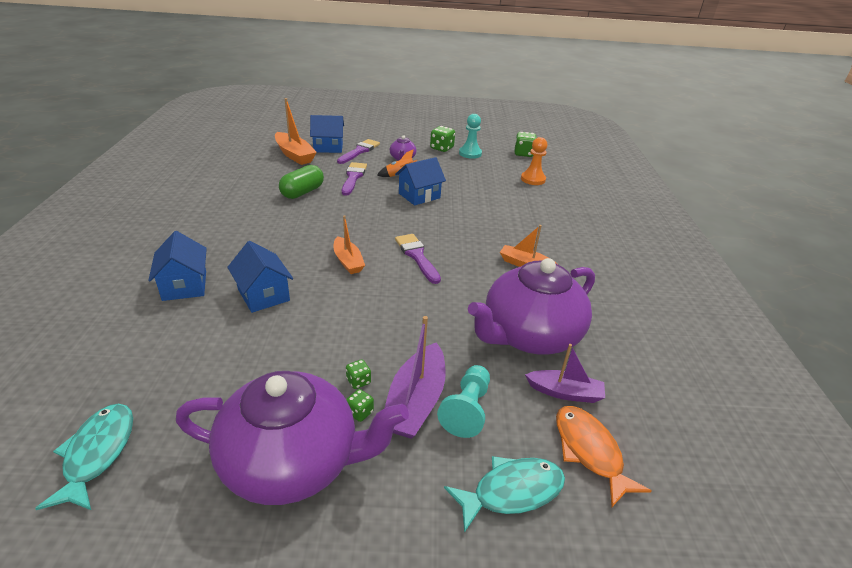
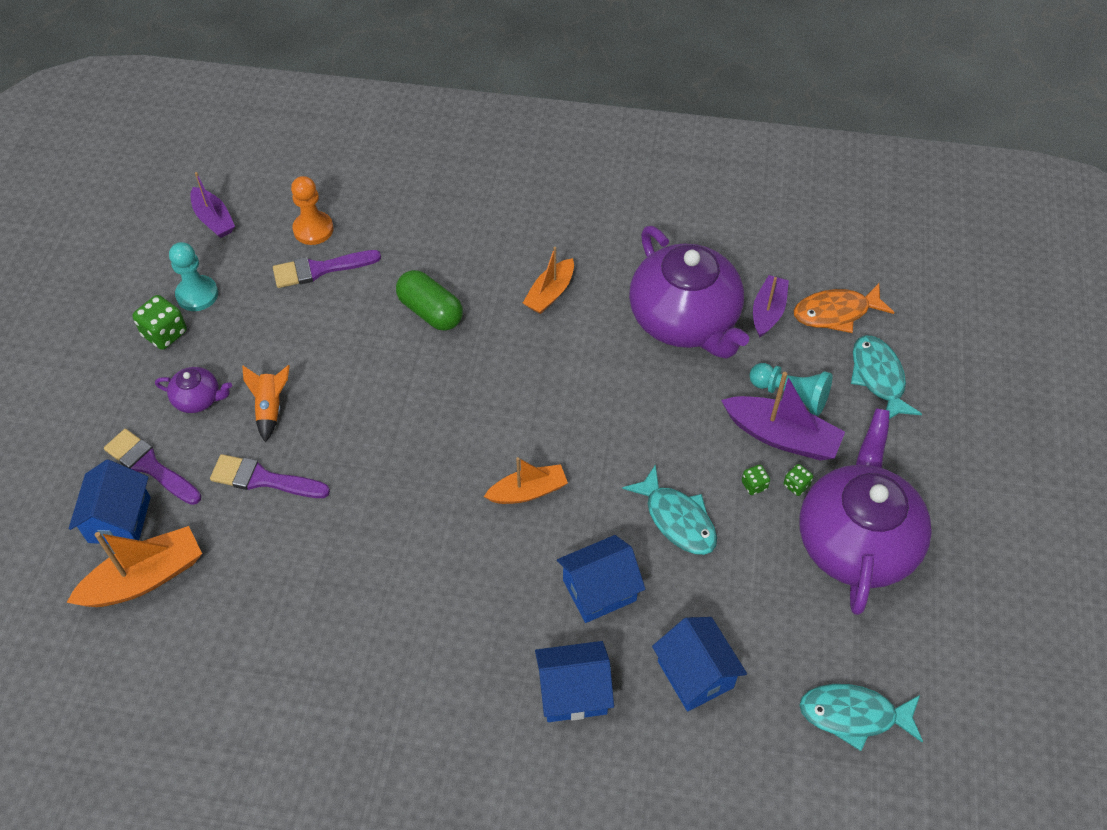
camera: 80 degrees left, 20 degrees up
green capsule [279,165,324,199] -> green capsule moved to [396,270,463,331]
blue house [395,157,446,205] -> blue house moved to [652,617,747,711]
purple brush [395,234,441,284] -> purple brush moved to [273,250,381,288]
green dice [514,132,537,157] -> purple boat [190,172,235,238]
none -> turquoise fish [622,464,717,555]

